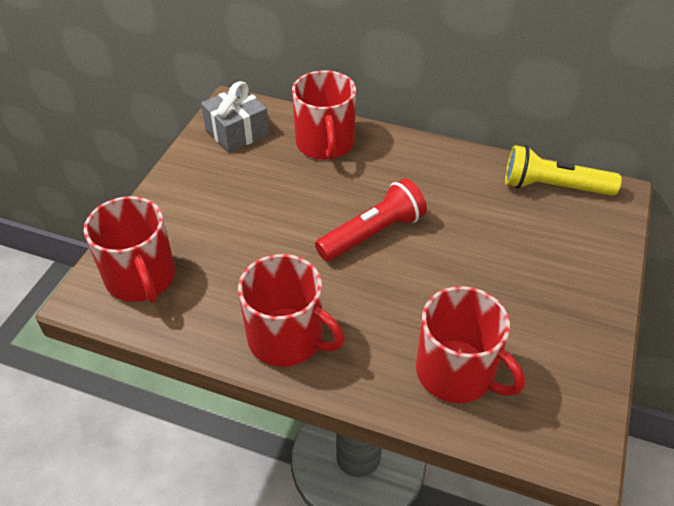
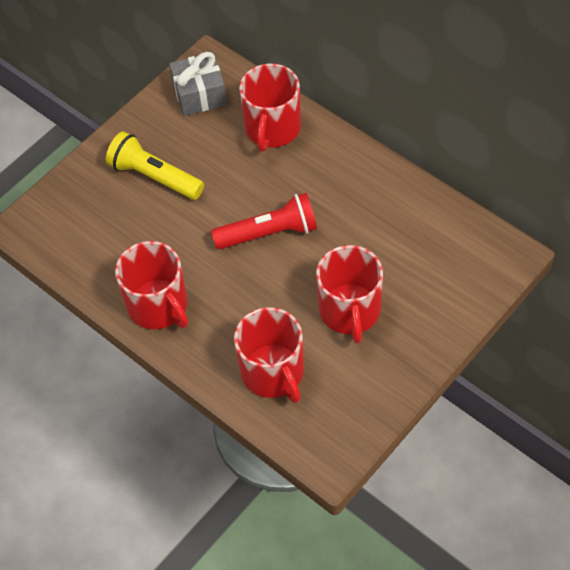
camera: 25 degrees right, 10 degrees up
red mug [84,196,175,303] -> red mug moved to [316,245,383,344]
yellow flashlight [505,145,622,196] -> yellow flashlight moved to [106,131,204,200]

